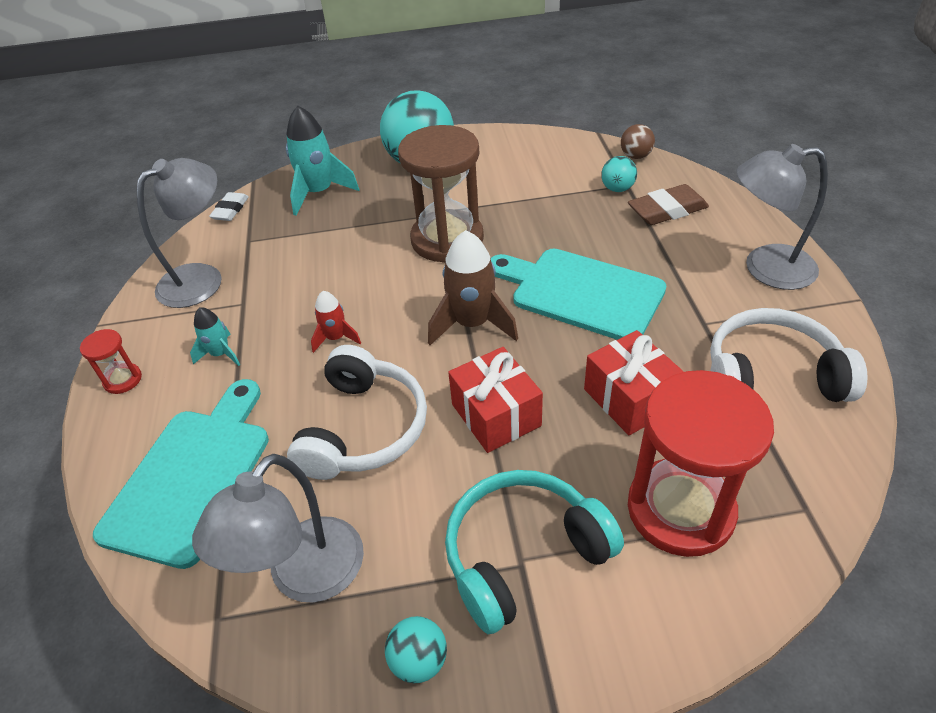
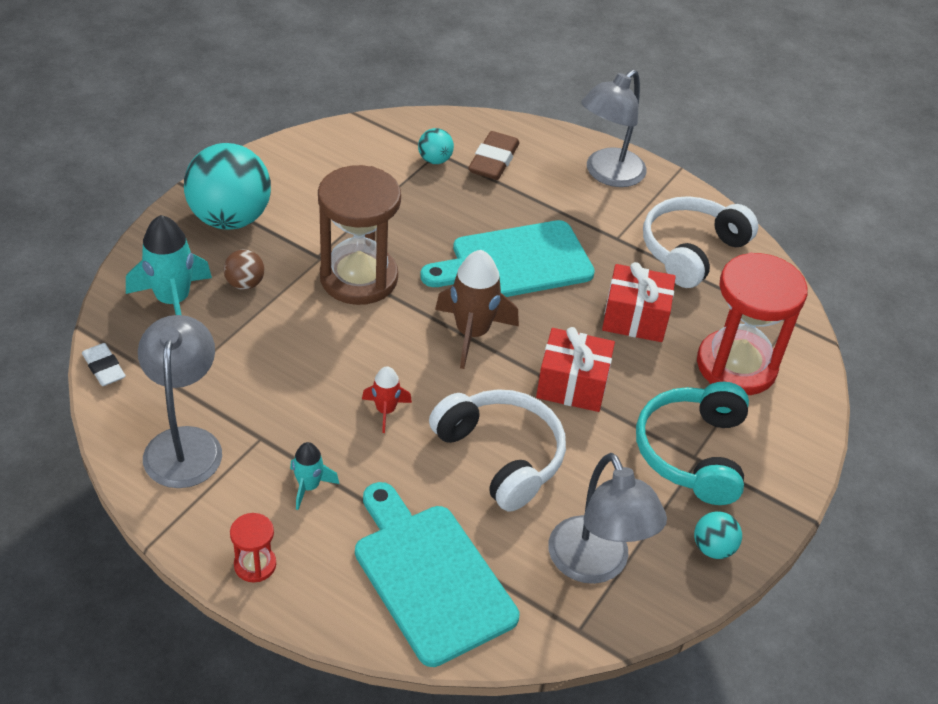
camera: 55 degrees left, 0 degrees up
brown ball [621,124,655,159] -> brown ball moved to [223,250,264,290]

